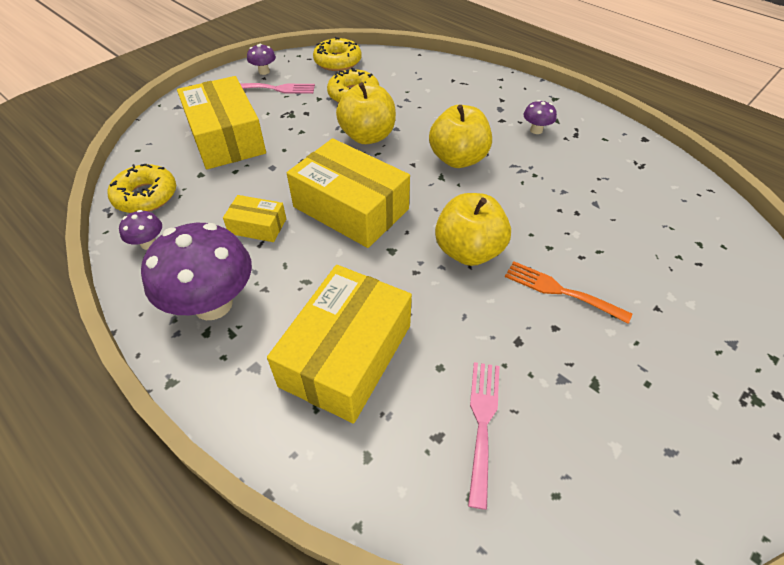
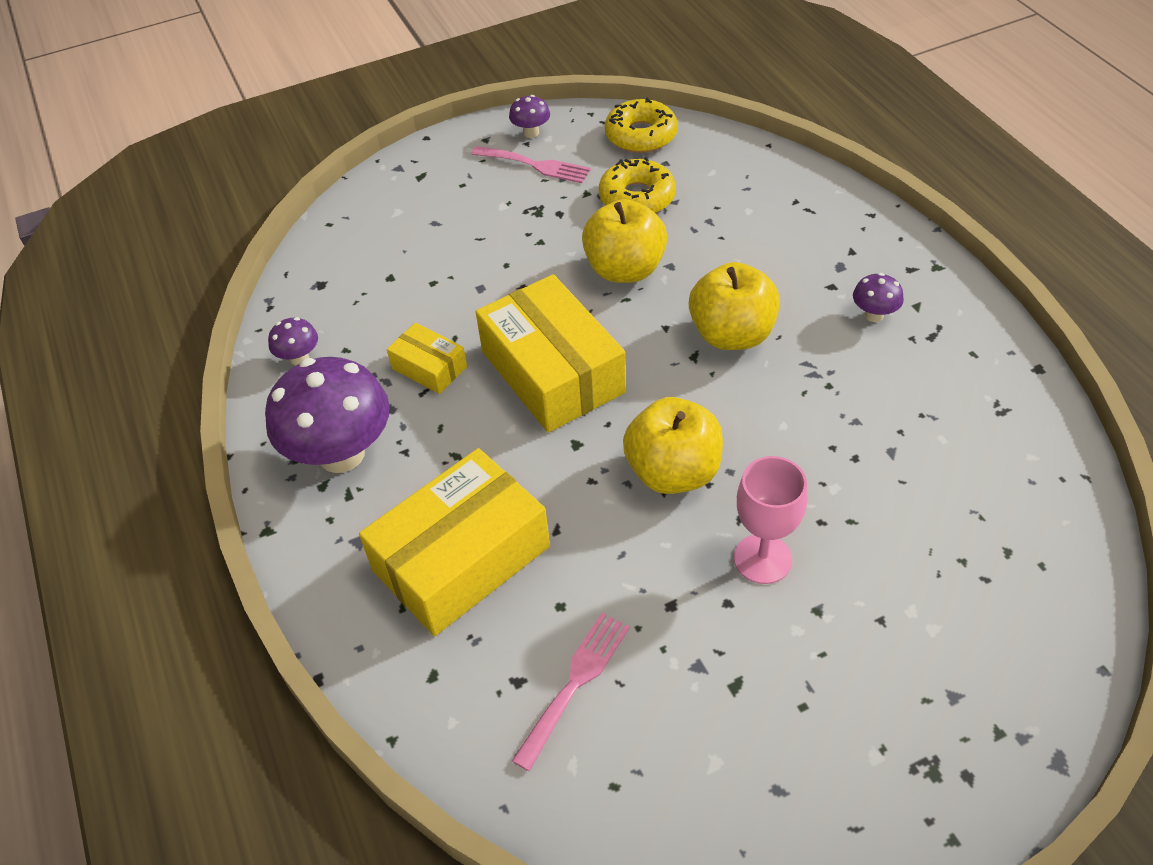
camera: 25 degrees right, 0 degrees up
yellow donut [108,164,176,213] -> none
yellow box [177,76,266,169] -> none
orange fork [505,261,632,324] -> pink goblet [734,456,808,584]

